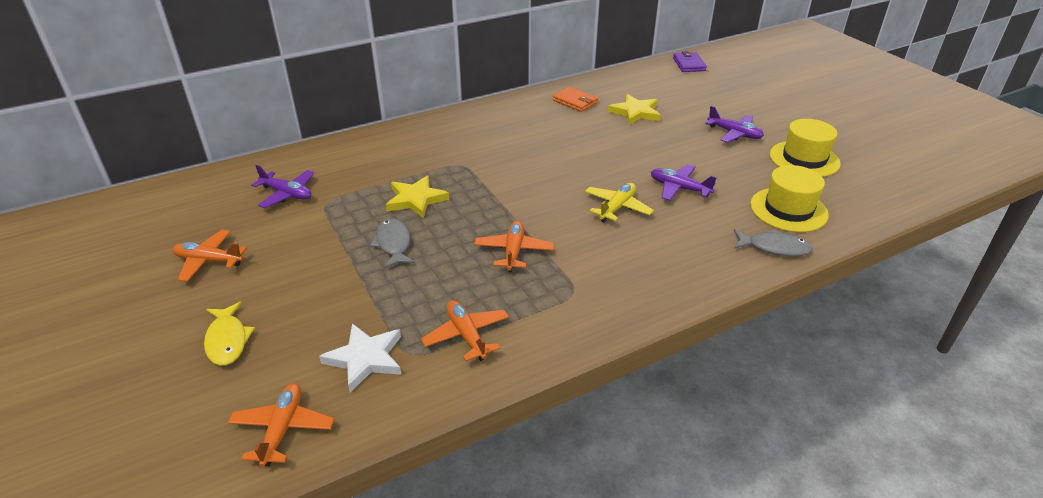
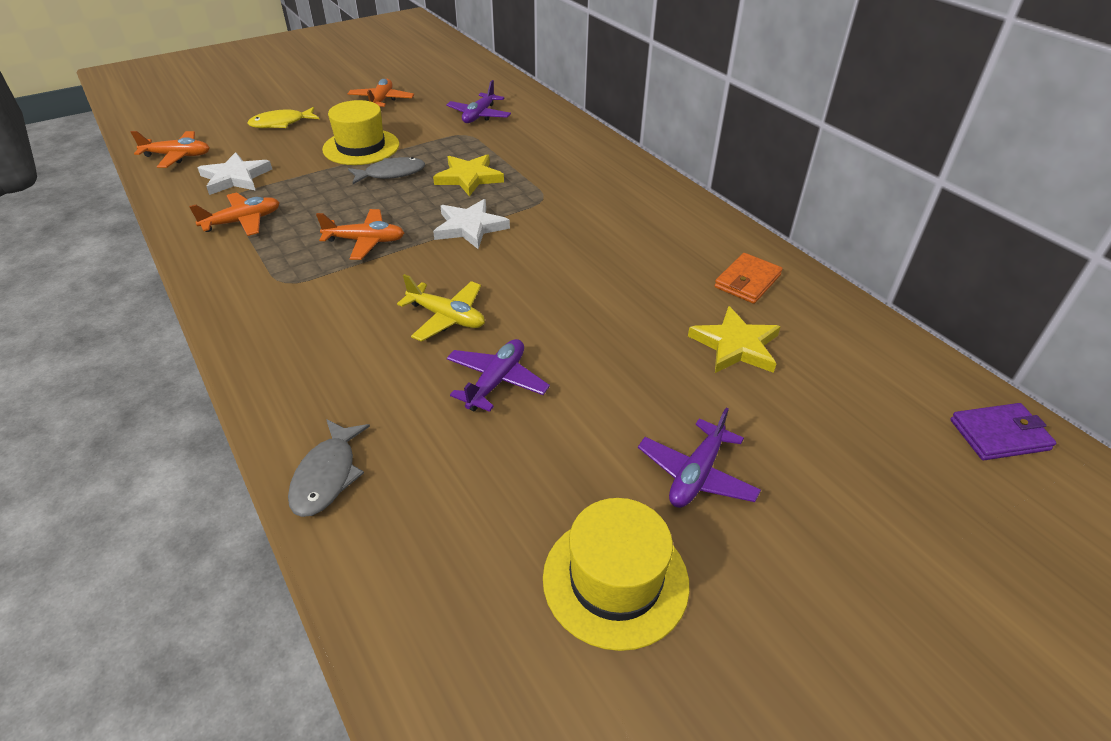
camera: 85 degrees right, 5 degrees up
yellow hat [750,165,829,232] -> yellow hat moved to [322,100,399,165]
none -> white star [433,199,510,249]

